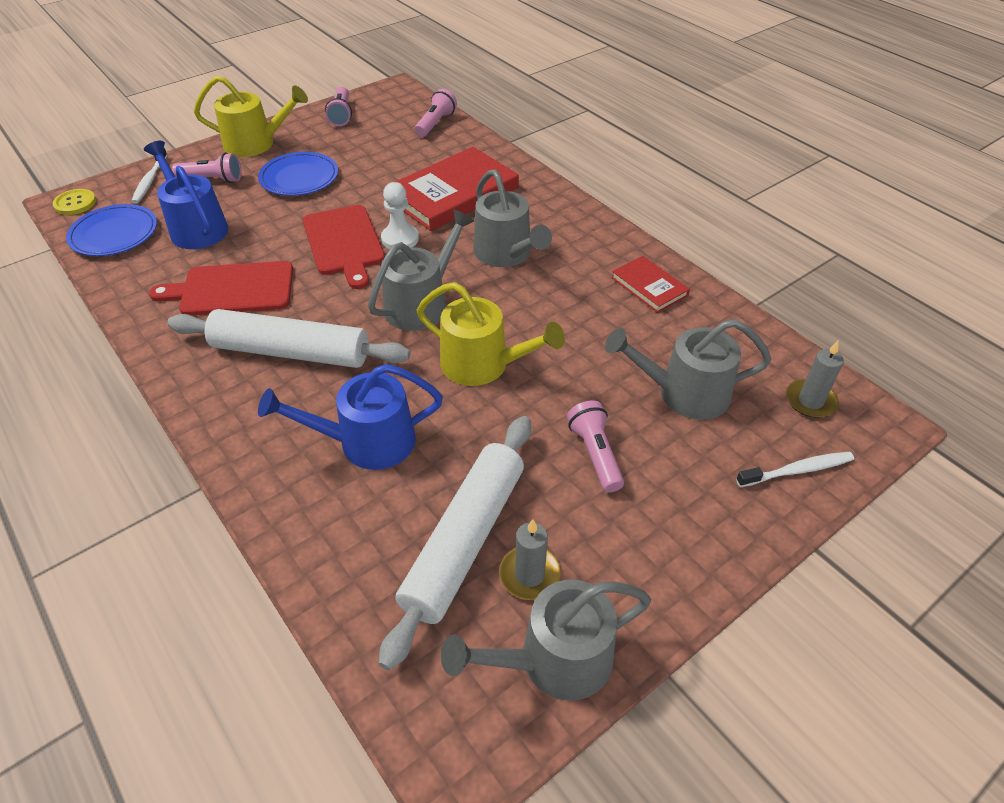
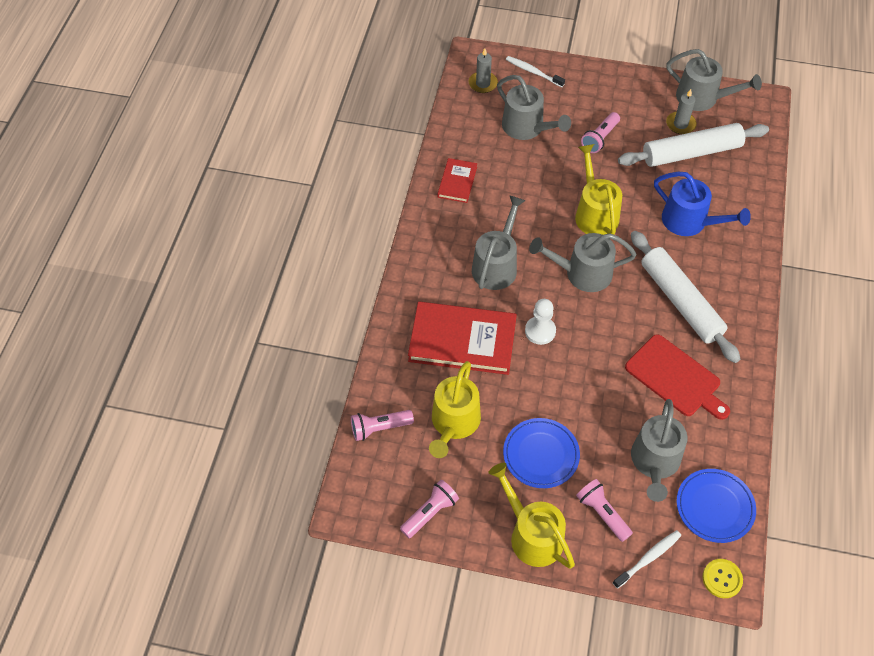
camera: 130 degrees left, 10 degrees up
blue watering can [144,141,228,249] -> grey watering can [631,399,687,502]
red cutting board [303,205,385,289] -> none
none -> yellow watering can [429,361,481,458]

